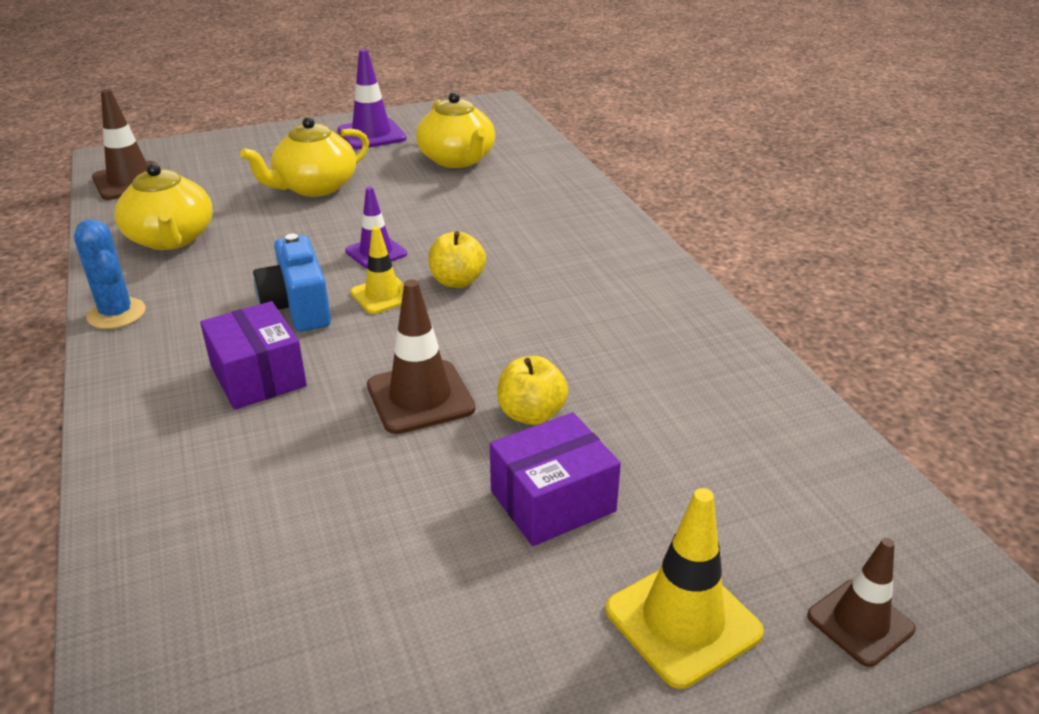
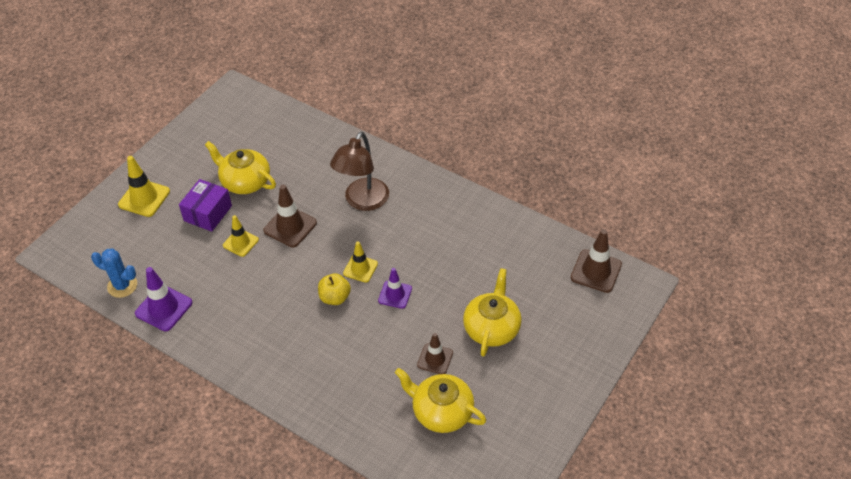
camera: 145 degrees right, 15 degrees up
blue cactus [74,219,146,329] -> blue cactus moved to [91,248,137,298]
yellow teapot [115,163,213,250] -> yellow teapot moved to [205,141,276,194]
purple box [200,301,307,410] -> brown lamp [330,132,389,211]
blue camera [253,234,331,332] -> none
purple traffic cone [338,49,406,149] -> purple traffic cone moved to [135,267,192,331]
yellow apple [497,356,568,425] -> yellow traffic cone [223,215,259,257]
brown traffic cone [807,538,916,667] -> brown traffic cone moved to [417,333,453,374]

